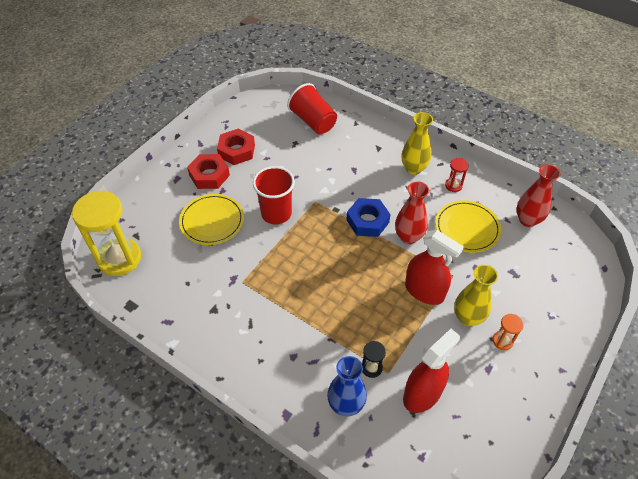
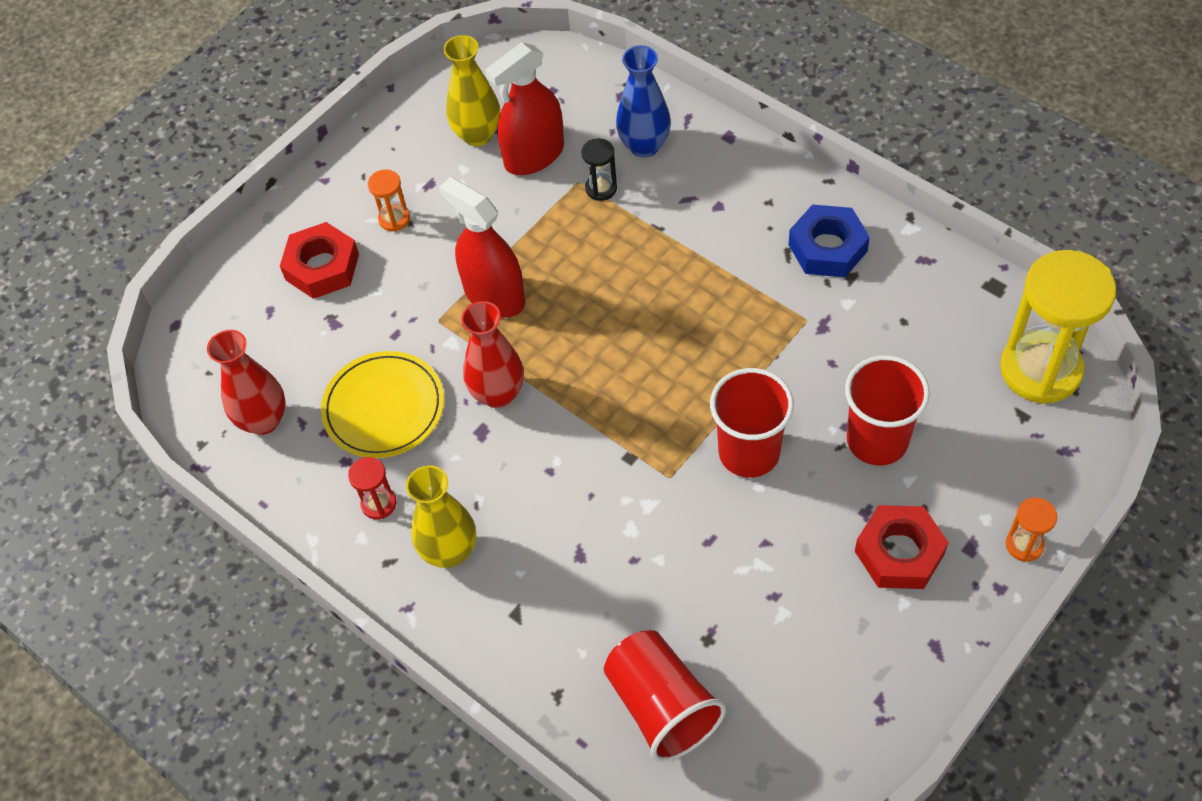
camera: 170 degrees left, 5 degrees up
yellow plate [179,194,244,245] -> red cup [845,355,930,465]
red nut [217,129,255,165] -> red nut moved to [280,222,359,299]
blue nut [347,198,391,237] -> blue nut moved to [789,204,870,277]
yellow vase [454,265,498,326] -> yellow vase moved to [443,35,500,146]
none -> orange hourglass [1006,497,1057,562]

